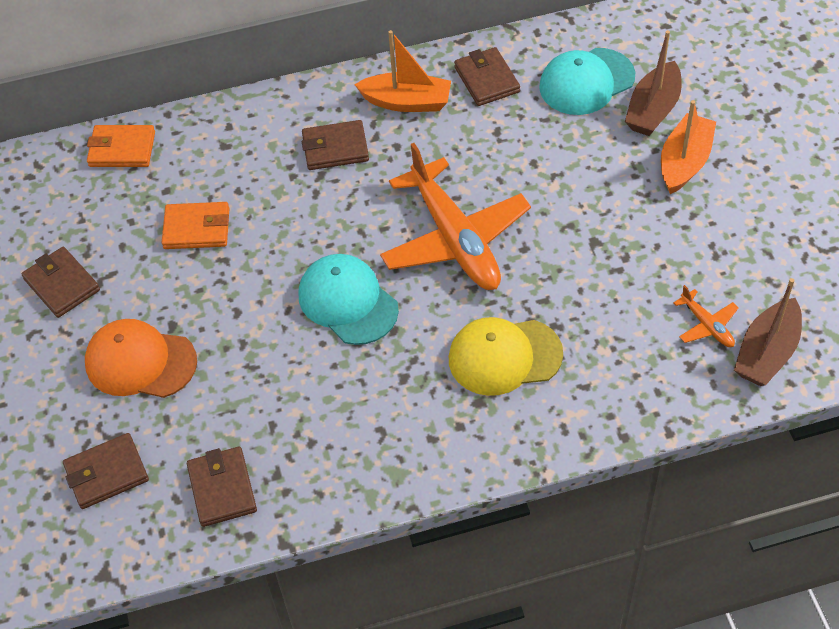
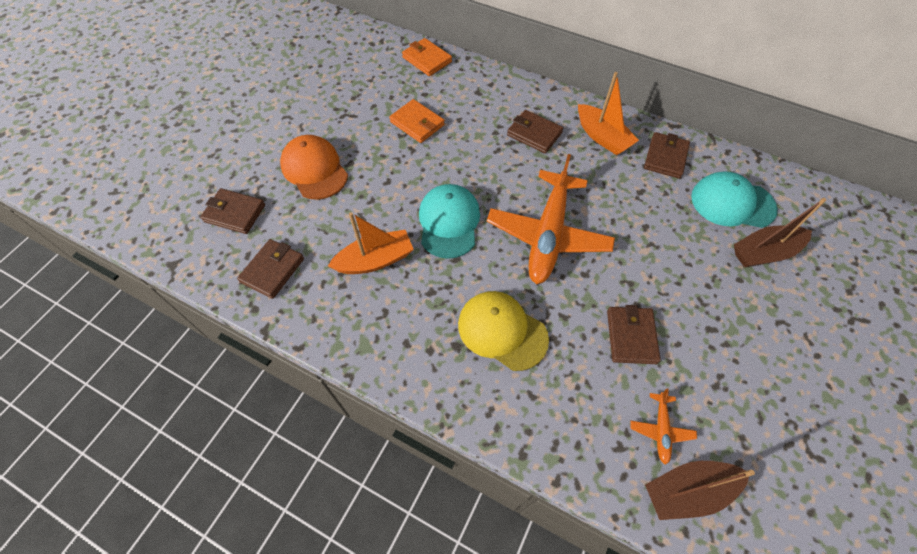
camera: 40 degrees right, 5 degrees up
brown wallet [22,247,100,318] -> brown wallet moved to [607,305,661,364]
orange boat [661,100,716,194] -> orange boat moved to [328,212,414,274]

